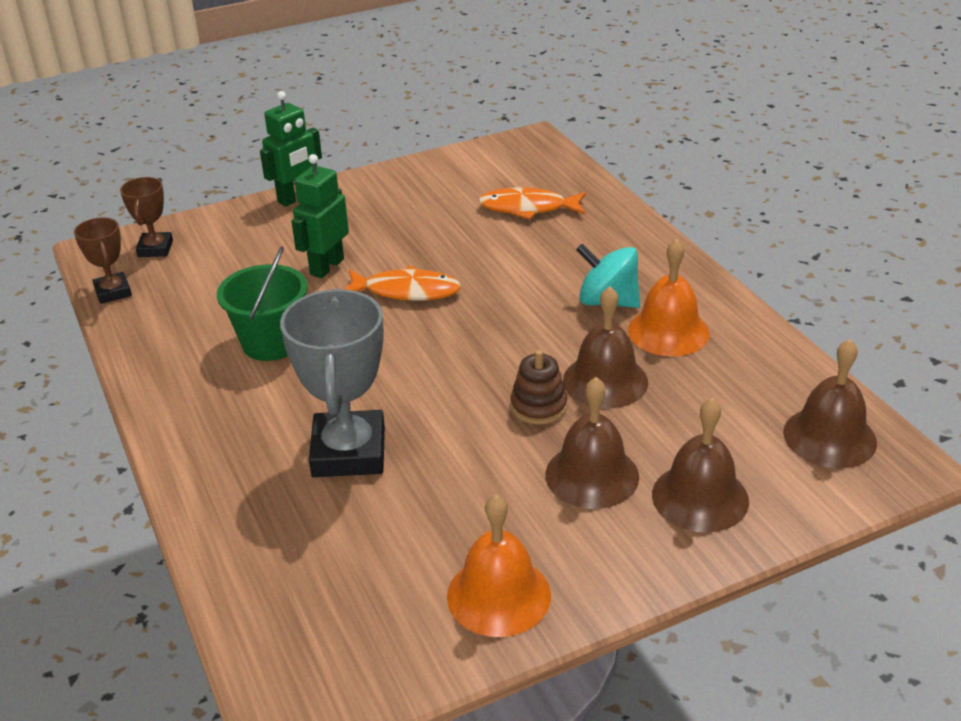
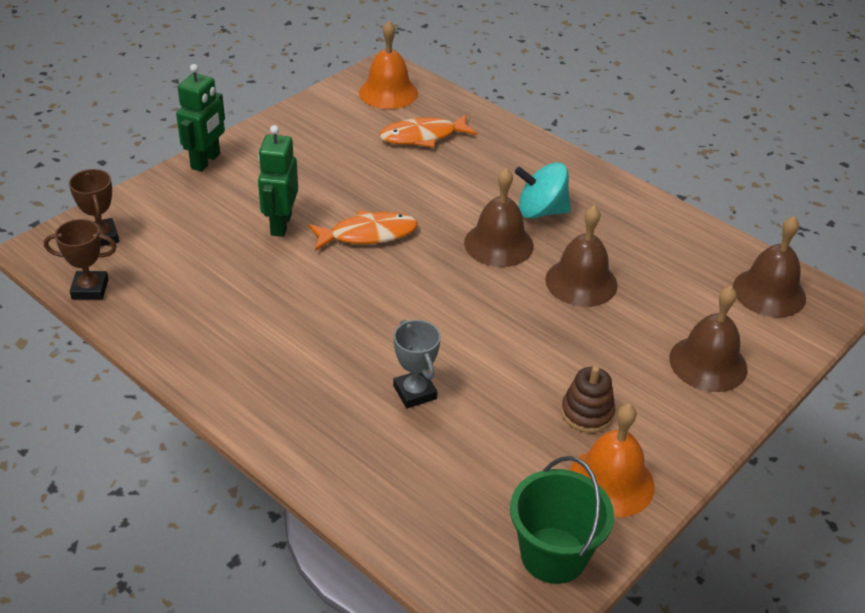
camera: 25 degrees left, 5 degrees up
brown trophy [74,217,132,304] -> brown trophy turned 45 degrees counterclockwise [44,219,117,299]
green bucket [217,246,308,361] -> green bucket moved to [510,456,614,584]
grey trophy [280,289,385,477] -> grey trophy [393,319,441,408], size x0.54
brown stacking toy [511,350,567,425] -> brown stacking toy moved to [561,366,615,433]
brown bell [545,377,639,509] -> brown bell moved to [464,167,534,267]
orange bell [628,239,710,356] -> orange bell moved to [359,21,418,109]

